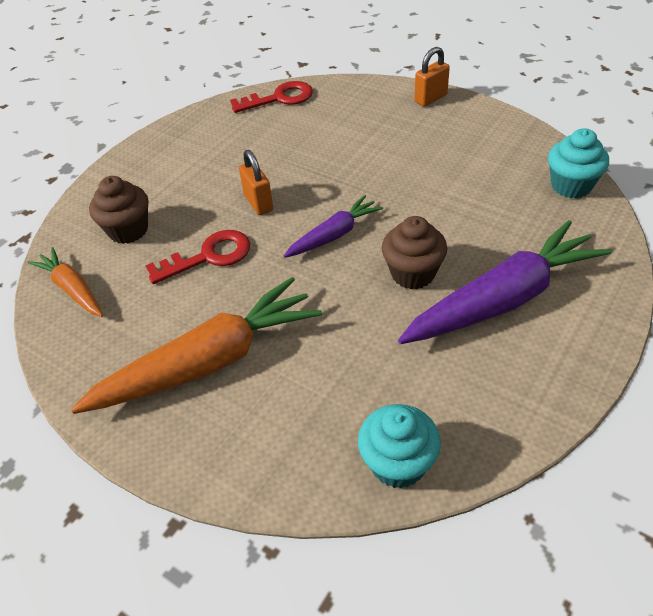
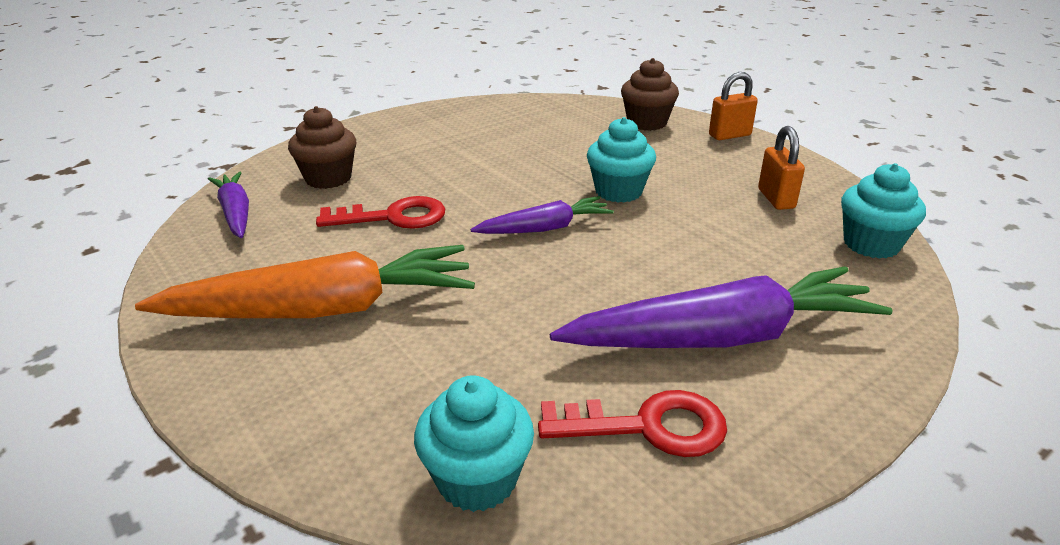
camera: 15 degrees right, 15 degrees down
orange carrot [28,247,103,317] -> purple carrot [208,172,249,238]
red key [230,81,313,113] -> red key moved to [538,390,727,457]
orange padlock [239,150,274,215] -> orange padlock moved to [758,126,805,210]
brown cupcake [382,216,447,289] -> brown cupcake moved to [621,58,679,131]
none -> turquoise cupcake [587,117,656,203]

